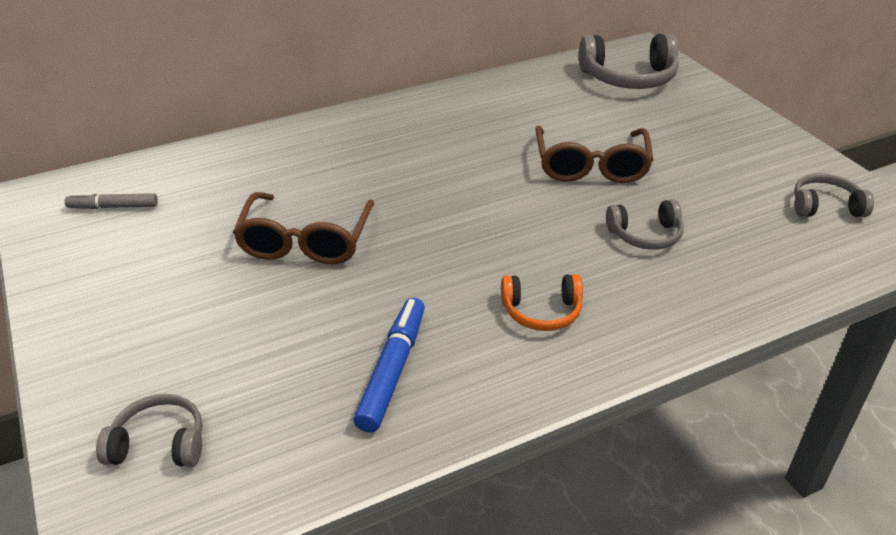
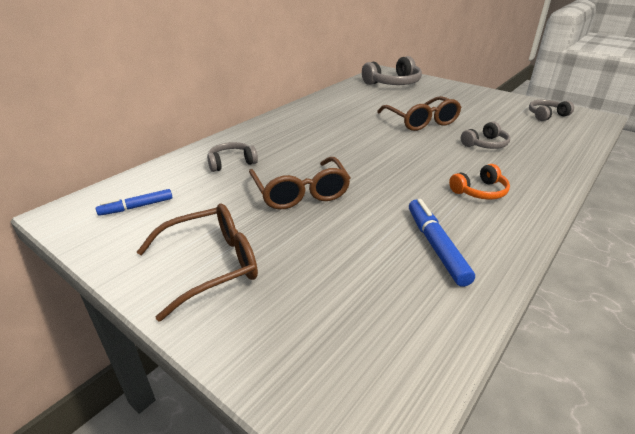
camera: 25 degrees left, 5 degrees down
grey marker [65,193,158,209] -> blue marker [96,189,172,216]
grey headphones [96,394,202,467] -> grey headphones moved to [207,142,258,172]
none -> brown glasses [137,204,258,322]

